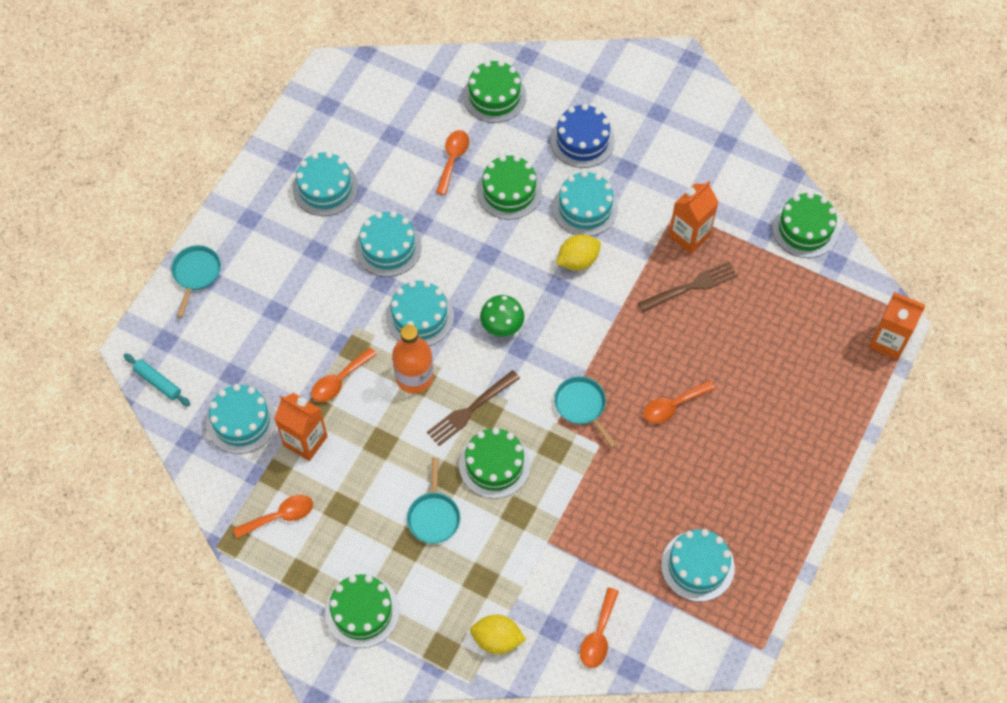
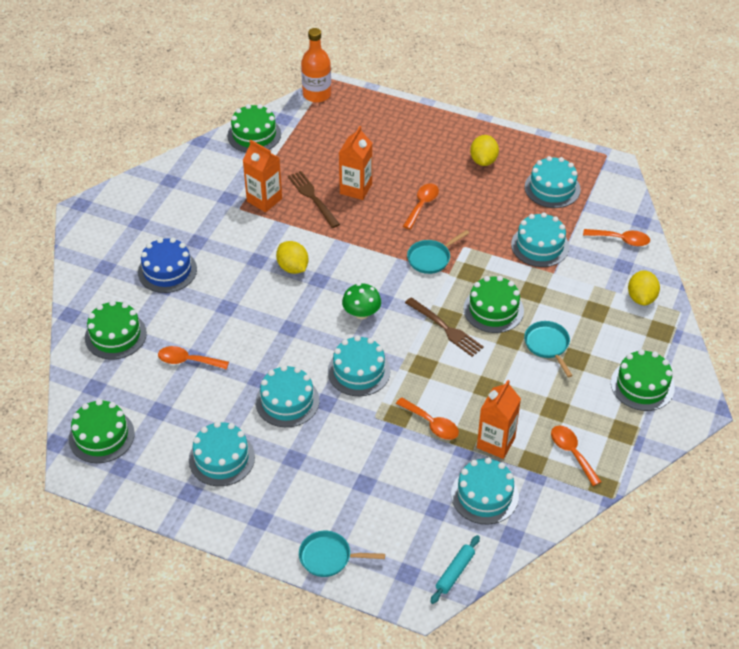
camera: 95 degrees left, 15 degrees down
orange bottle [392,324,434,394] -> orange bottle moved to [301,28,331,103]
turquoise pan [407,458,460,544] -> turquoise pan turned 105 degrees counterclockwise [524,321,573,377]
green cake [477,155,542,219] -> green cake moved to [69,399,135,463]
turquoise cake [552,171,618,236] -> turquoise cake moved to [511,212,569,267]
orange spoon [644,380,716,424] -> orange spoon turned 120 degrees counterclockwise [403,183,439,229]
orange carton [869,292,925,360] -> orange carton moved to [339,126,372,200]
none -> yellow lemon [470,135,499,166]

